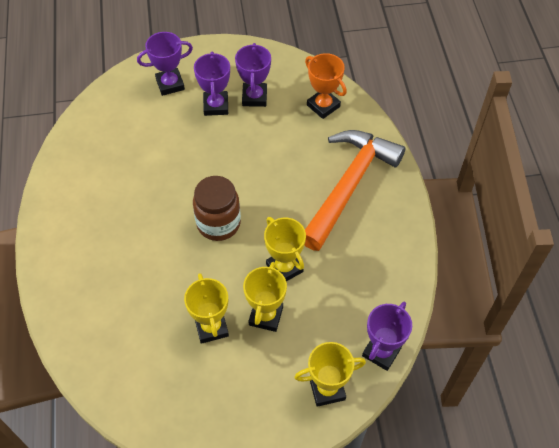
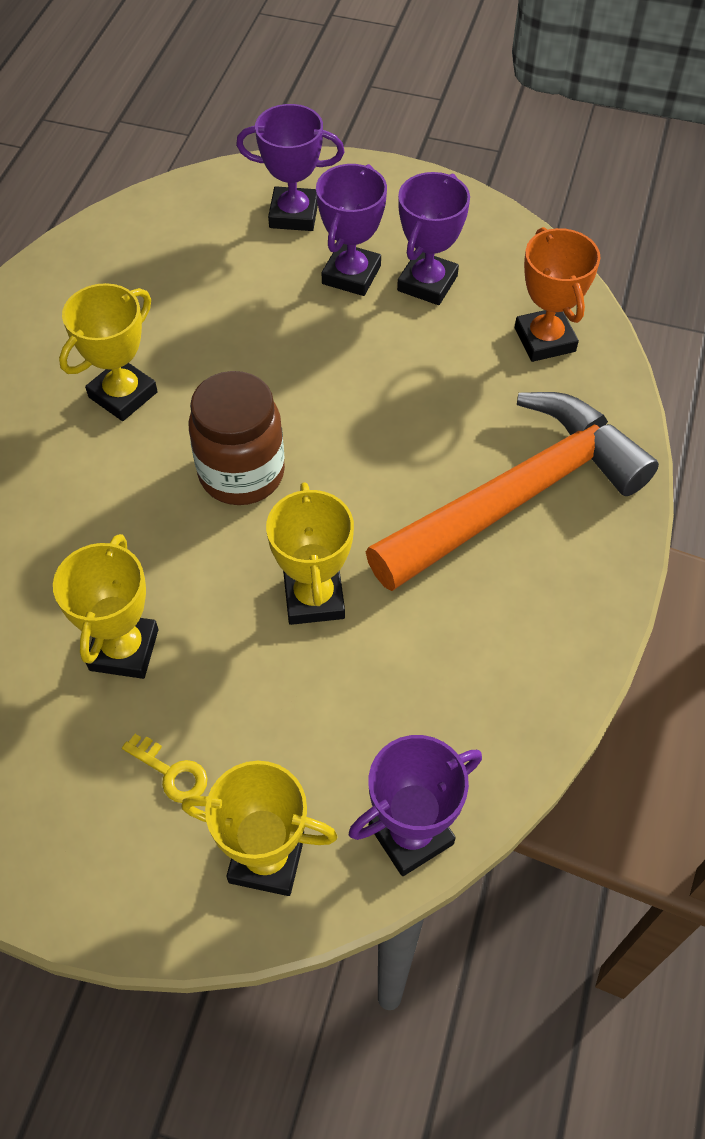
camera: 25 degrees right, 0 degrees up
yellow trophy [243,262,287,332] -> yellow trophy moved to [59,283,158,421]
none -> yellow key [122,734,207,803]

